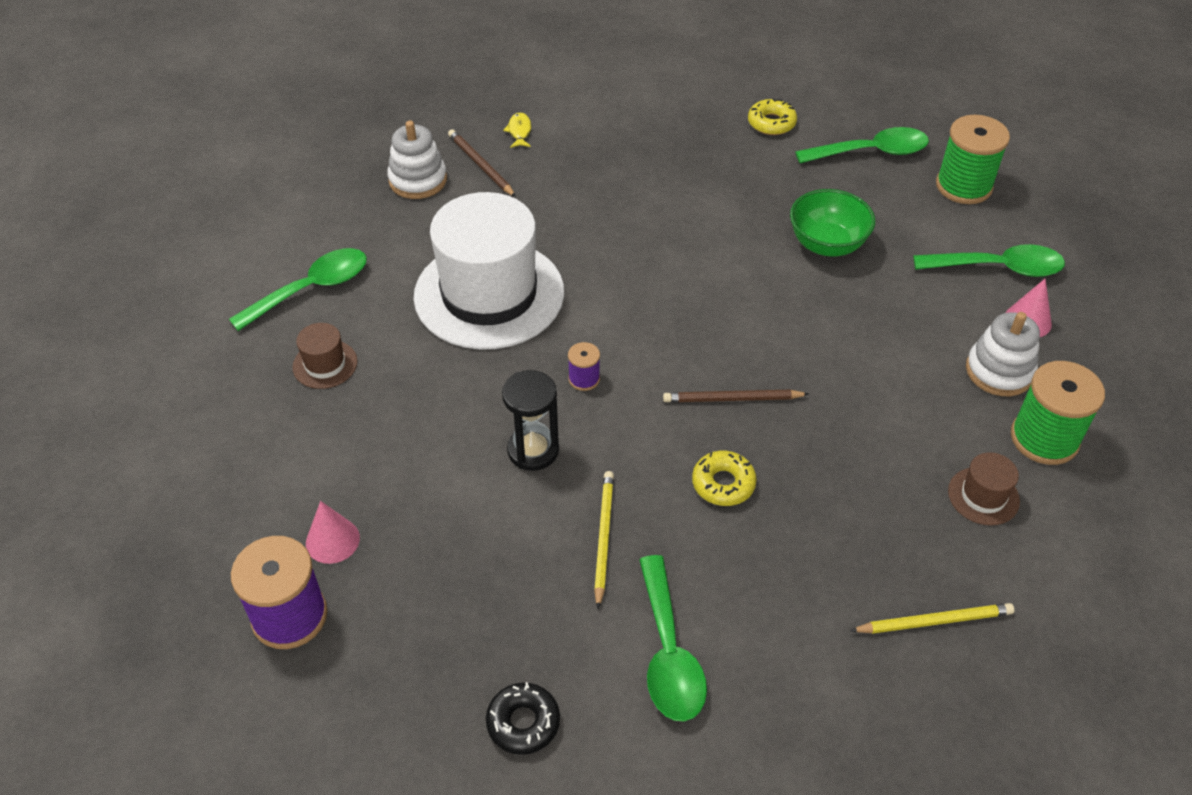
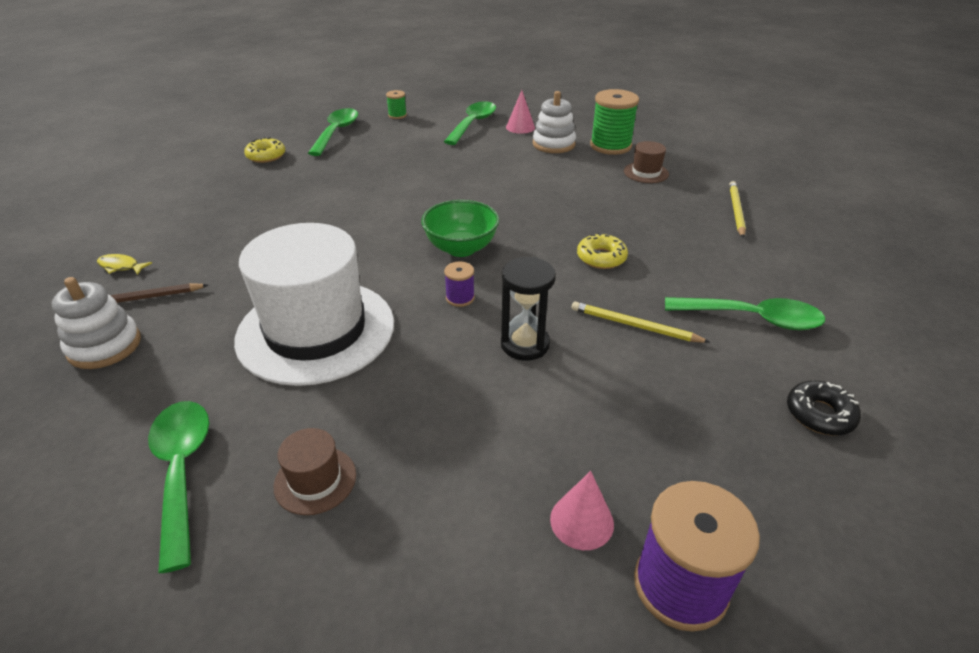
camera: 70 degrees left, 10 degrees down
brown pencil [663,390,809,402] -> none
green bowl [790,189,875,257] -> green bowl moved to [421,200,499,257]
green spool [936,115,1010,204] -> green spool [386,90,407,119], size x0.49

